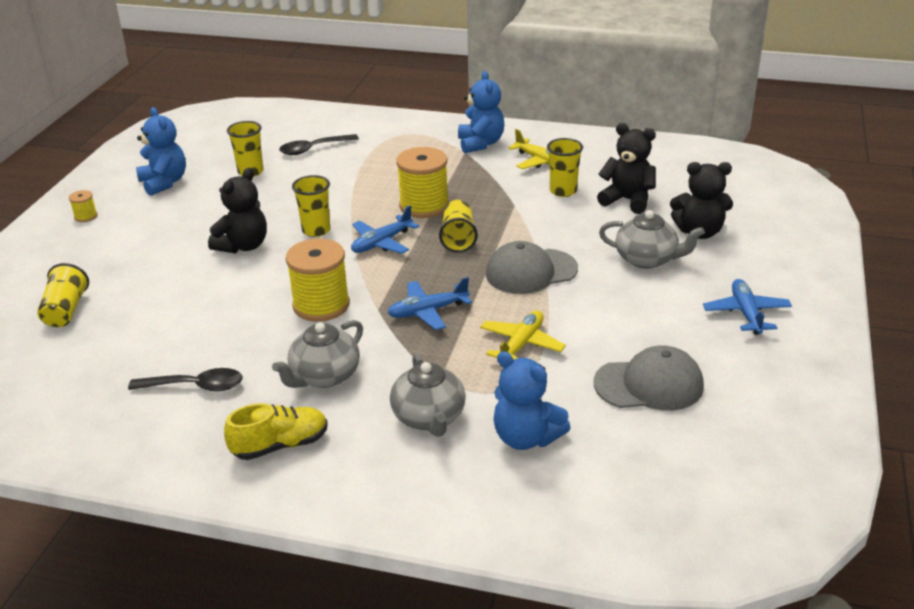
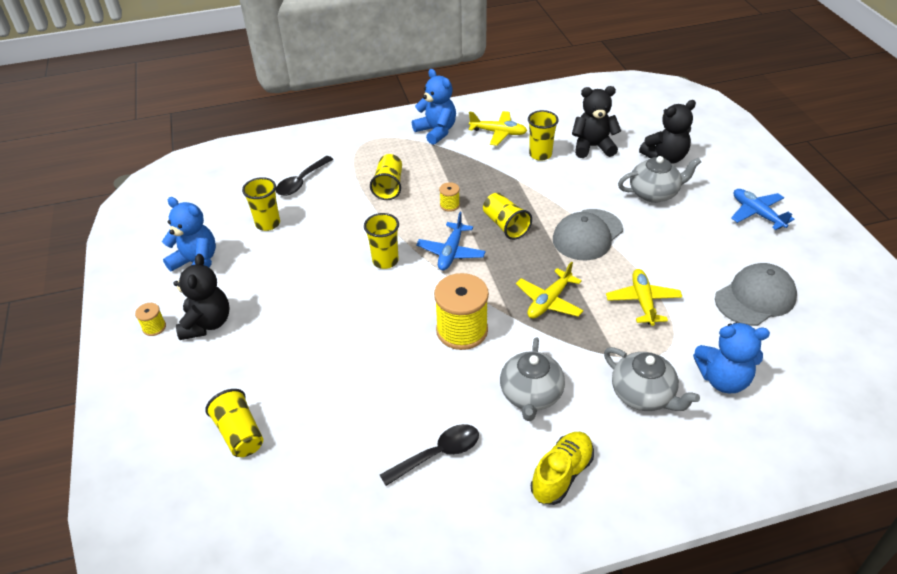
camera: 30 degrees left, 10 degrees up
black teddy bear [208,168,267,253] -> black teddy bear moved to [173,254,229,340]
blue plane [388,277,472,330] -> yellow plane [516,261,584,318]
yellow spool [396,147,449,218] -> yellow spool [439,182,460,212], size x0.45
none -> yellow cup [370,154,402,200]

